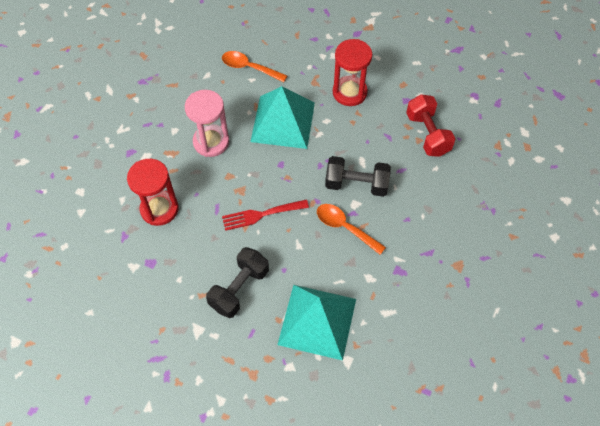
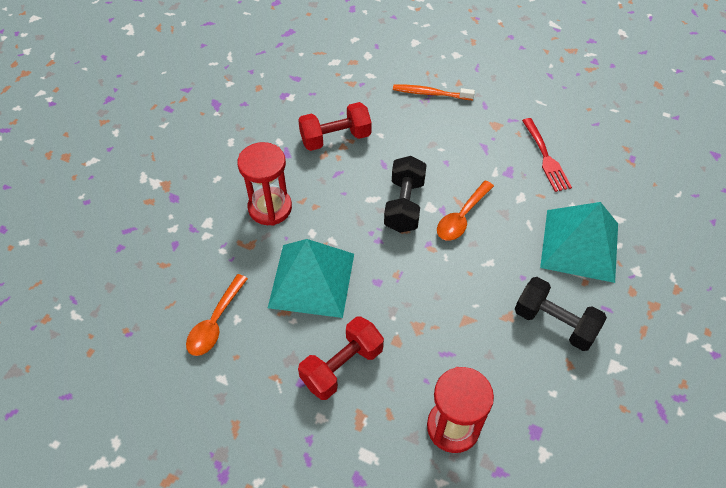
camera: 90 degrees left, 5 degrees down
pink hourglass [185,90,229,157] -> red dumbbell [298,316,384,400]
red fork [222,199,309,231] -> red fork moved to [522,118,572,192]
none -> orange toothbrush [393,85,475,100]

